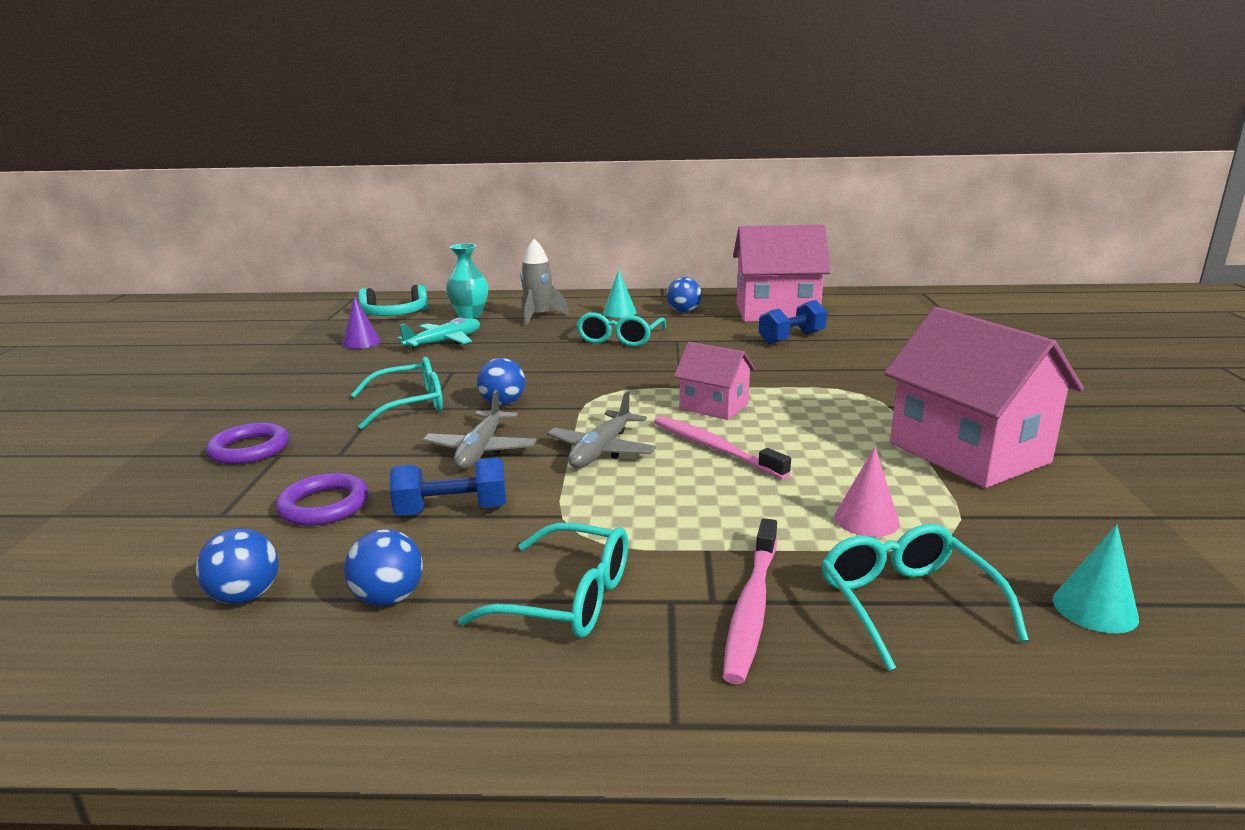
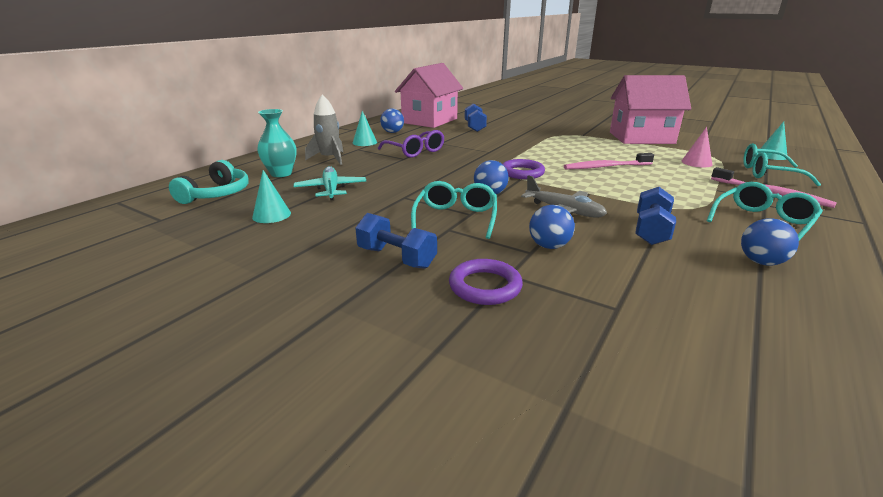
camera: 60 degrees left, 5 degrees up
blue ball [196,528,279,604] -> blue ball moved to [529,205,575,249]
purple ring [275,473,369,526] -> purple ring moved to [503,159,545,179]
purple cone [342,296,381,349] -> turquoise cone [252,170,291,223]
grey plane [547,391,656,468] -> none
turquoise glasses [576,312,666,347] -> purple glasses [378,130,444,158]
pink house [674,342,755,420] -> none
none -> blue dumbbell [355,213,437,269]

